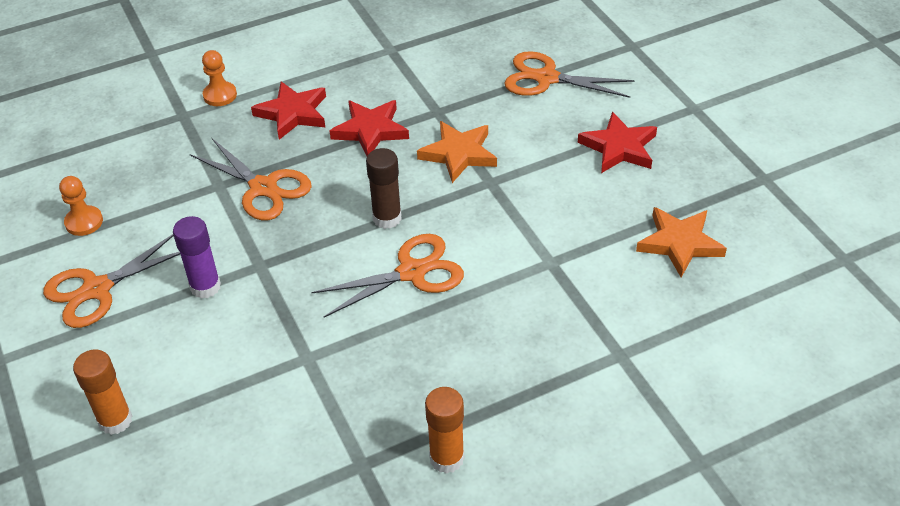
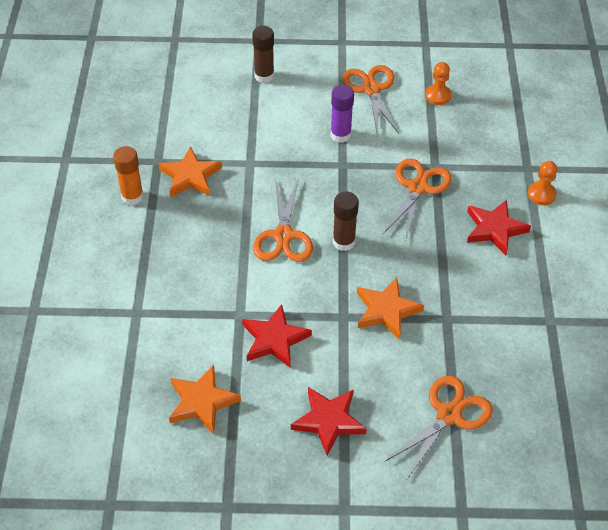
camera: 115 degrees right, 5 degrees up
orange glue stick [73,350,132,435] -> brown glue stick [252,26,274,83]
orange scissors [190,138,312,220] -> orange scissors turned 135 degrees clockwise [383,159,452,240]
red star [330,100,409,156] -> red star moved to [242,304,312,368]
none -> orange star [159,146,222,197]

